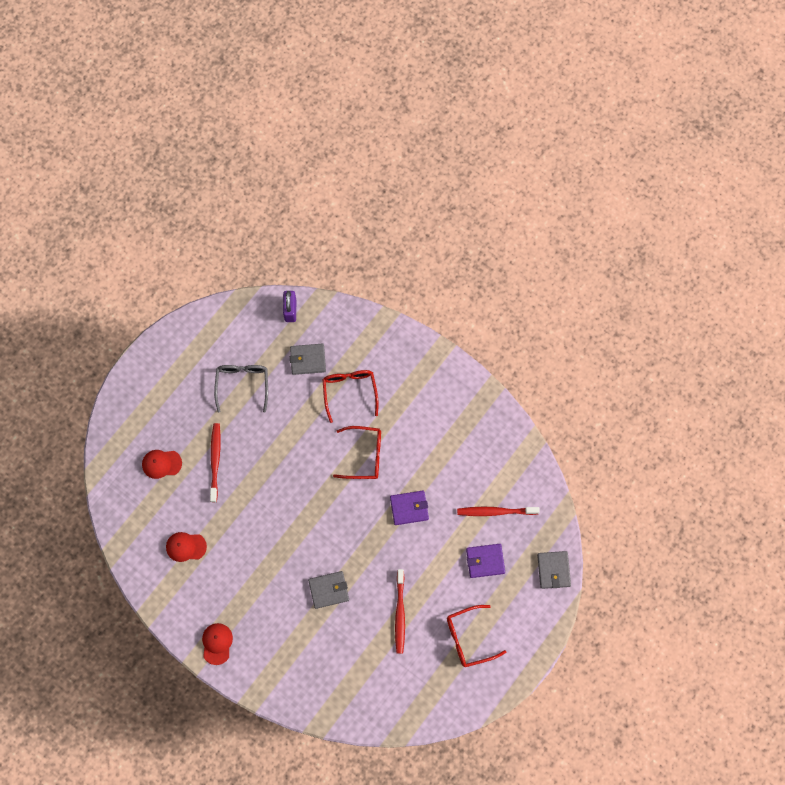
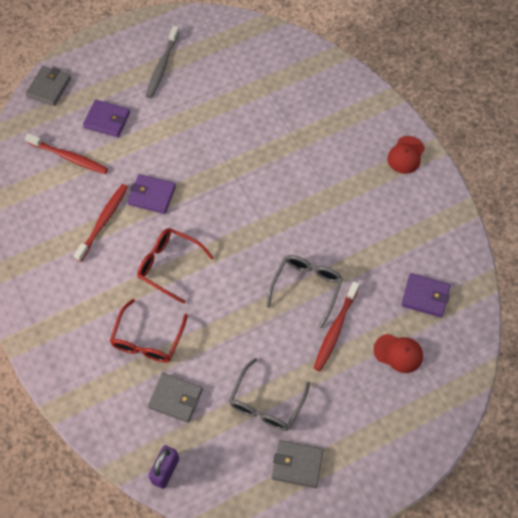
camera: 155 degrees left, 10 degrees down
red cap [166,532,207,562] -> none
grey wallet [308,571,349,609] -> grey wallet moved to [272,440,323,488]
red toothbrush [395,569,405,654] -> red toothbrush moved to [74,184,128,262]
red glasses [447,605,506,667] -> grey toothbrush [146,26,179,98]
none -> grey glasses [266,255,343,328]
none -> purple wallet [401,273,451,318]

